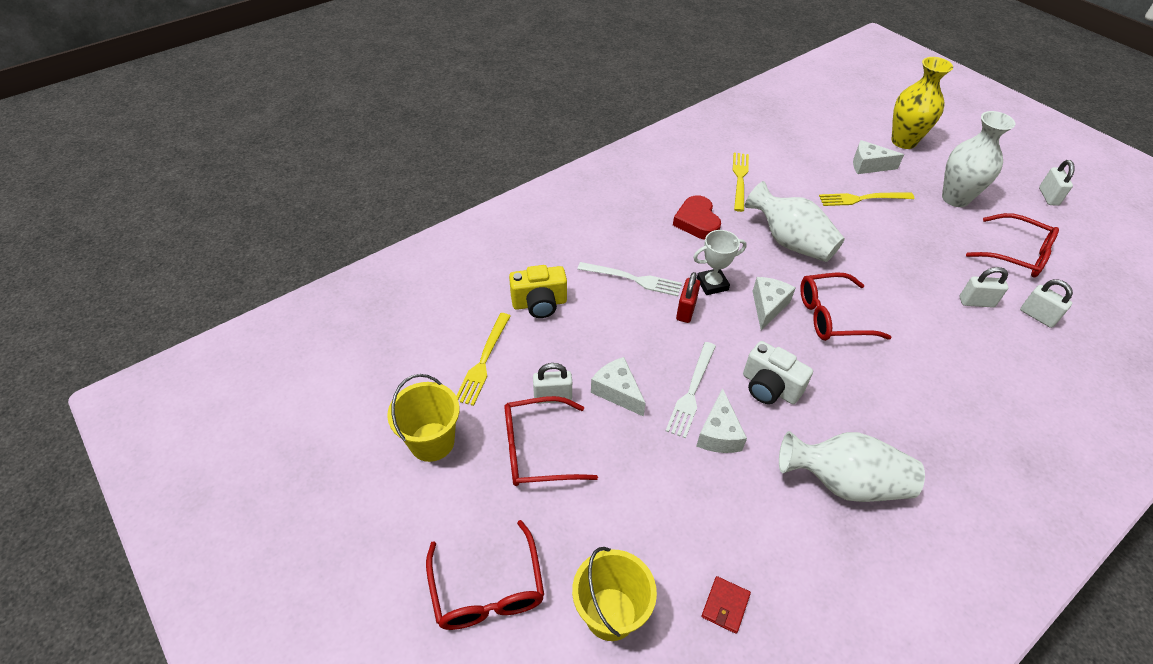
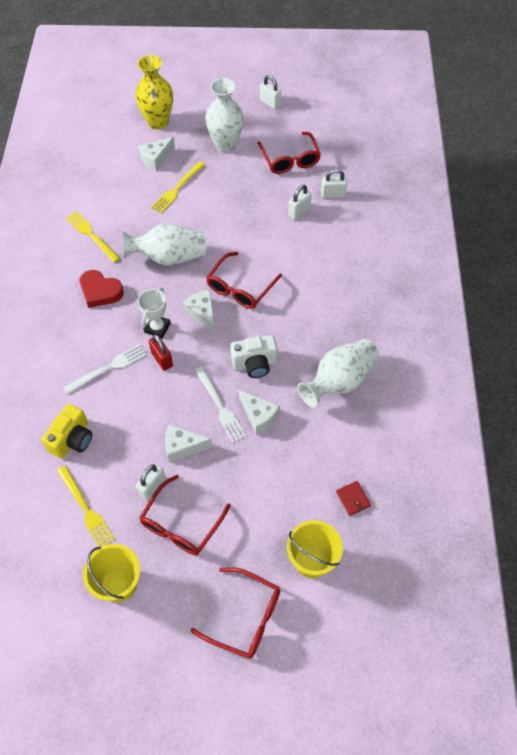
camera: 50 degrees left, 10 degrees up
red glasses [966,213,1059,277] -> red glasses turned 90 degrees clockwise [258,132,321,174]

